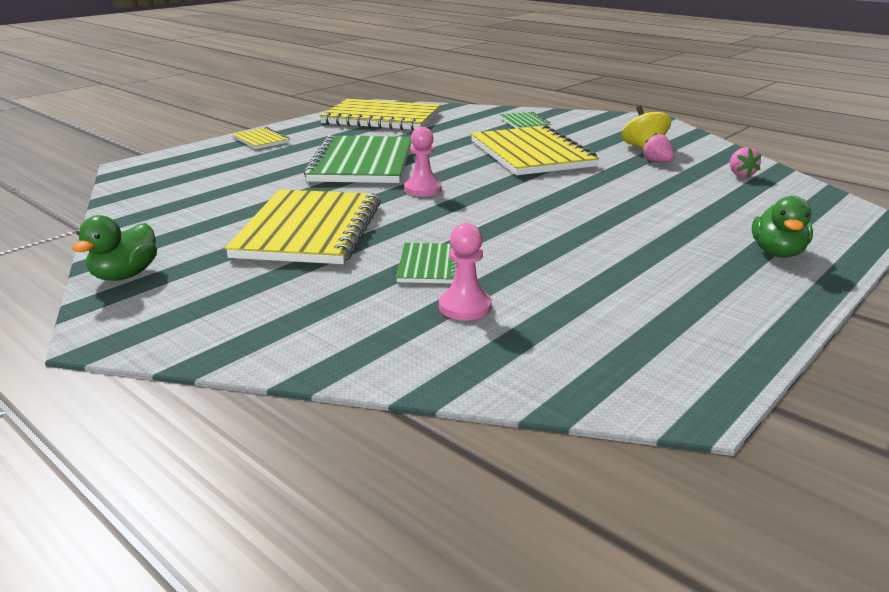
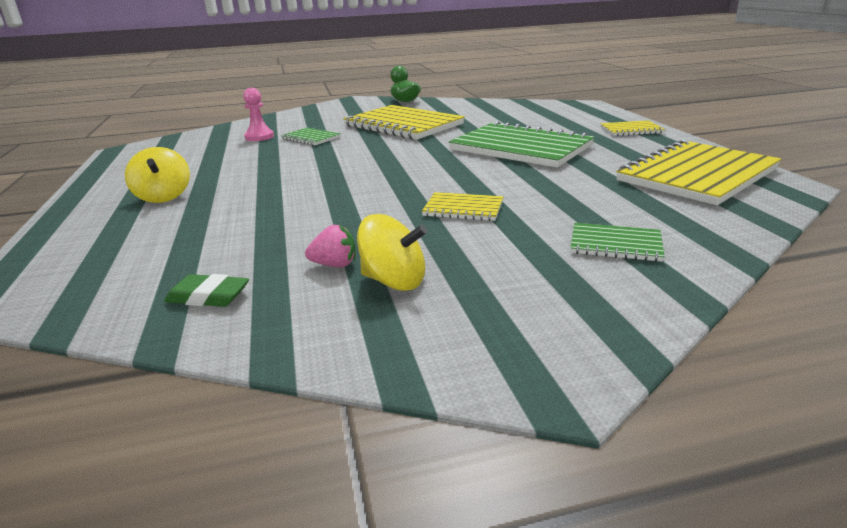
camera: 125 degrees right, 0 degrees up
pink pawn [404,127,442,197] -> none
yellow notebook [471,125,599,175] -> yellow notebook [422,192,503,221], size x0.47
pink strawberry [730,147,761,177] -> green eraser [164,274,249,307]
green duck [752,196,813,258] -> none
none -> yellow spinning top [125,147,190,203]

